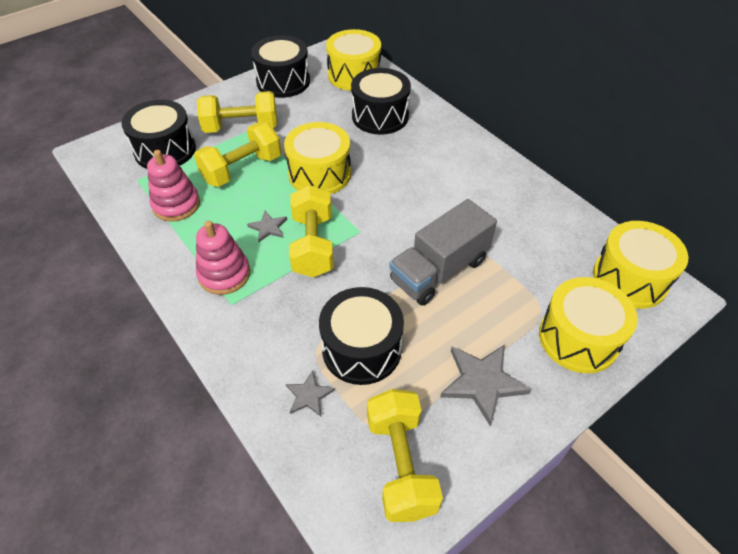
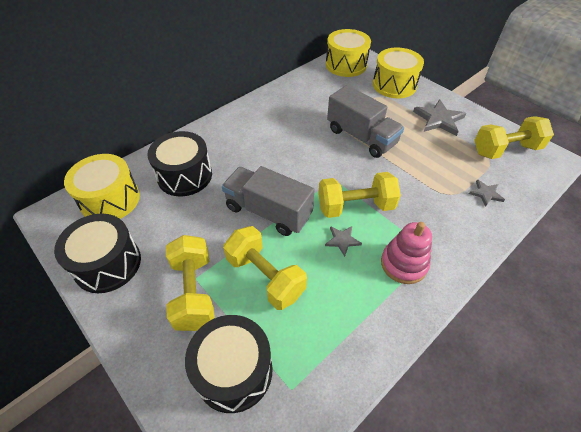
camera: 95 degrees left, 0 degrees up
pink stacking toy [147,150,200,222] -> none
yellow drum [284,122,351,194] -> grey truck [222,166,315,236]
black drum [319,287,404,385] -> none

